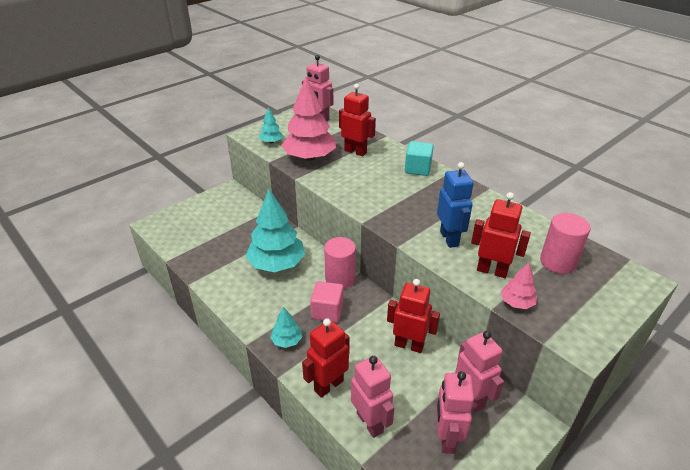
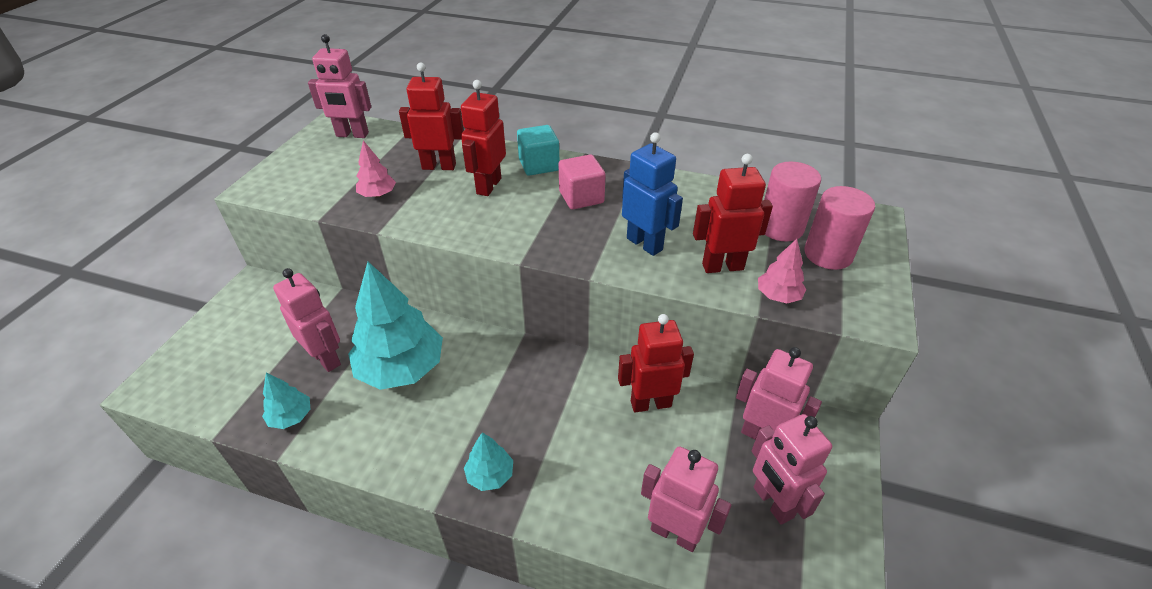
camera: 30 degrees left, 5 degrees up
turquoise tree [259,108,283,144] -> turquoise tree moved to [262,373,310,429]
pink tree [281,77,336,161] -> pink tree [356,140,396,197], size x0.47
red robot [302,318,350,398] -> red robot moved to [461,80,506,196]
pink cube [310,281,344,322] -> pink cube moved to [558,154,606,209]
pink cylinder [324,237,356,289] -> pink cylinder moved to [804,186,875,270]
none -> pink robot [273,268,341,372]

